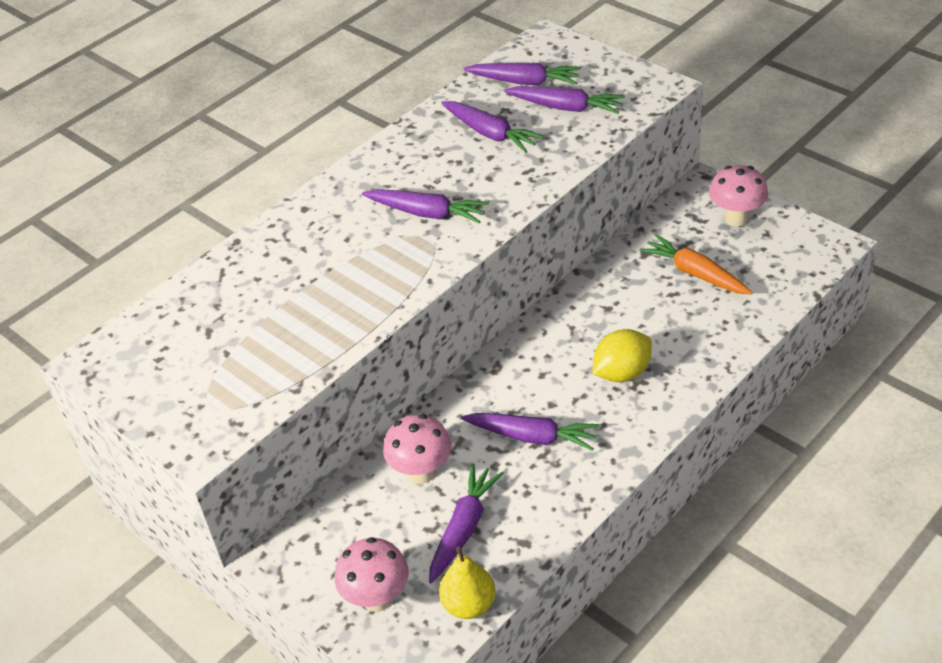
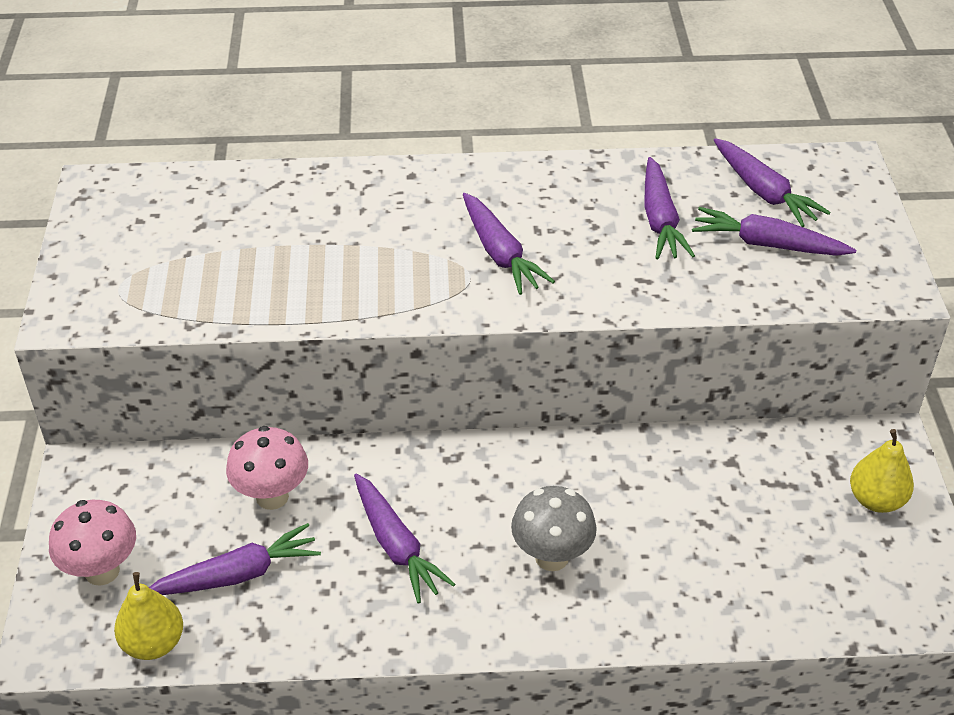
camera: 40 degrees right, 0 degrees up
purple carrot [504,86,625,114] -> purple carrot turned 135 degrees clockwise [692,207,856,256]
yellow lemon [593,329,652,382] -> grey mushroom [511,486,597,571]
orange carrot [639,234,753,295] -> none
pink mushroom [709,165,768,226] -> yellow pear [850,429,914,513]

